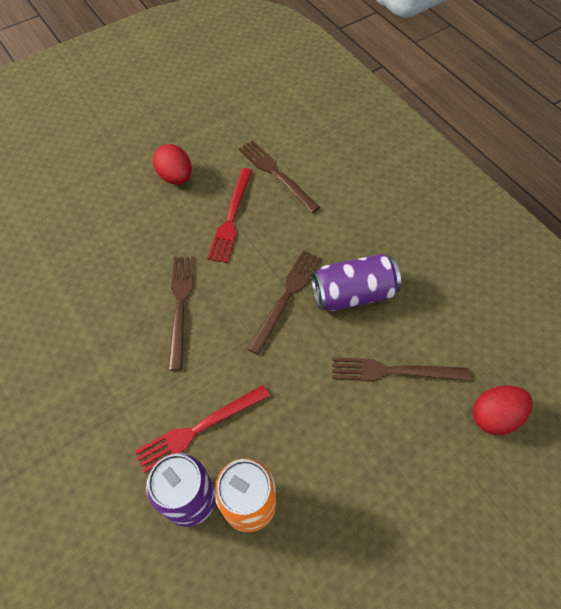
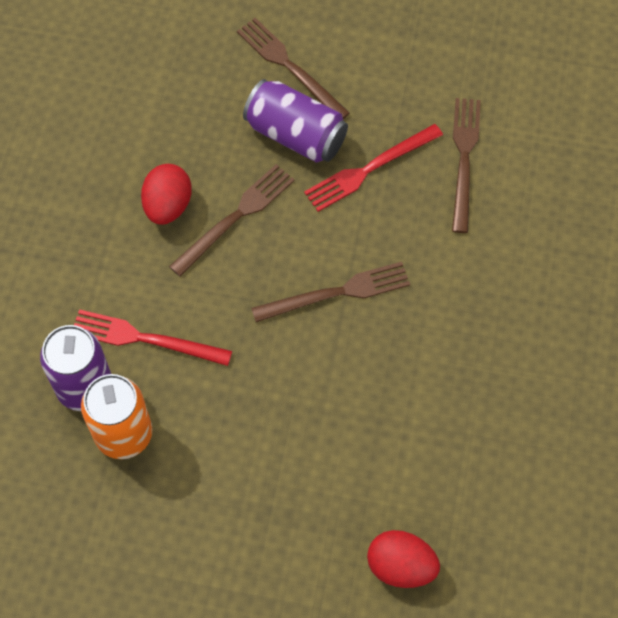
camera: 45 degrees right, 5 degrees up
red egg [153,144,192,185] -> red egg moved to [141,164,192,225]
purple can [311,254,401,311] -> purple can moved to [243,79,348,163]
brown fork [332,357,470,381] -> brown fork moved to [237,18,350,119]

